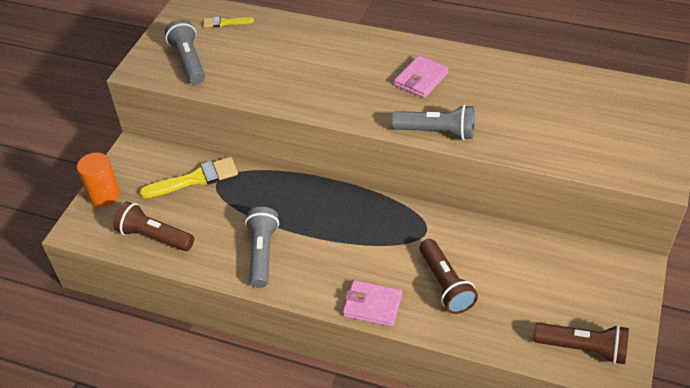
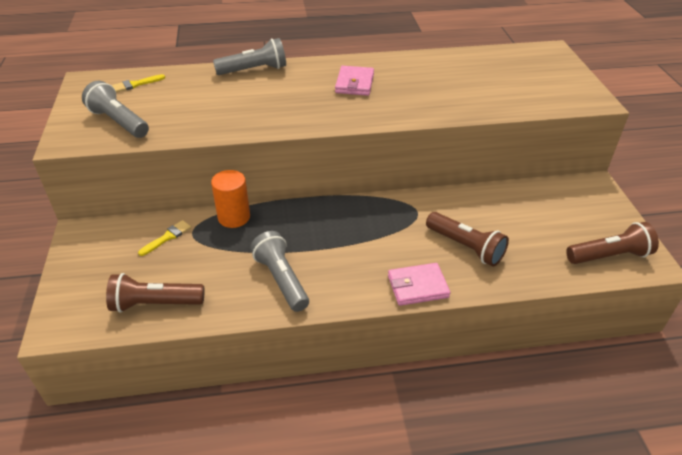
camera: 30 degrees left, 5 degrees down
orange cylinder [77,153,120,207] -> orange cylinder moved to [211,170,250,228]
yellow brush [140,157,238,198] -> yellow brush [138,220,191,256], size x0.55
grey flashlight [391,105,475,140] -> grey flashlight moved to [213,38,286,75]

